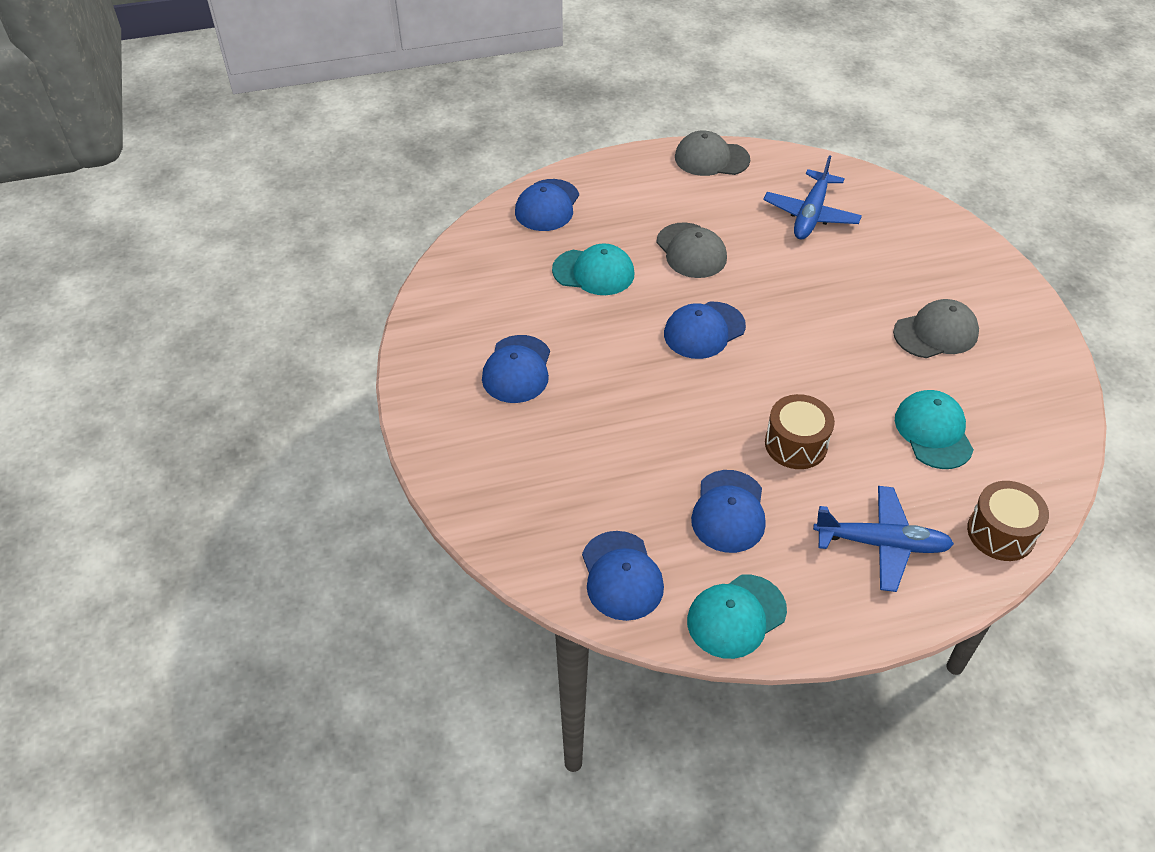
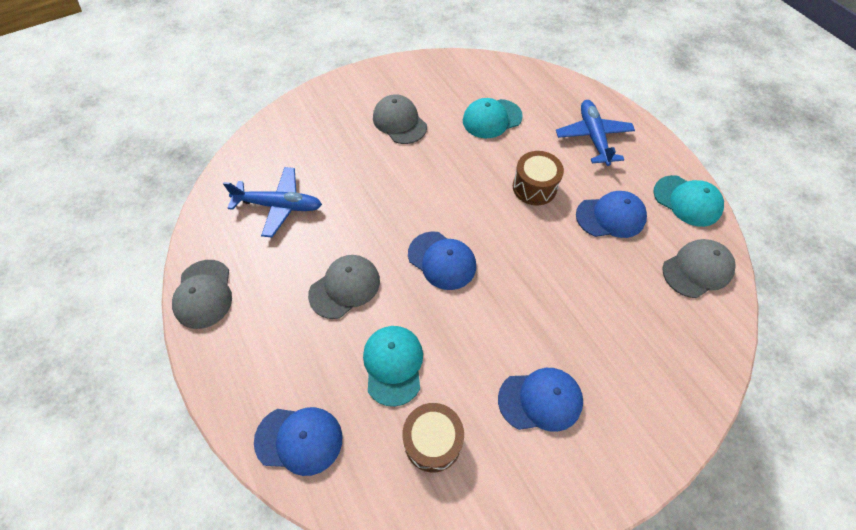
camera: 105 degrees left, 10 degrees up
blue cap [582,531,664,621] -> grey cap [662,239,736,298]
brown drum [967,481,1049,561] -> brown drum moved to [402,403,464,472]

